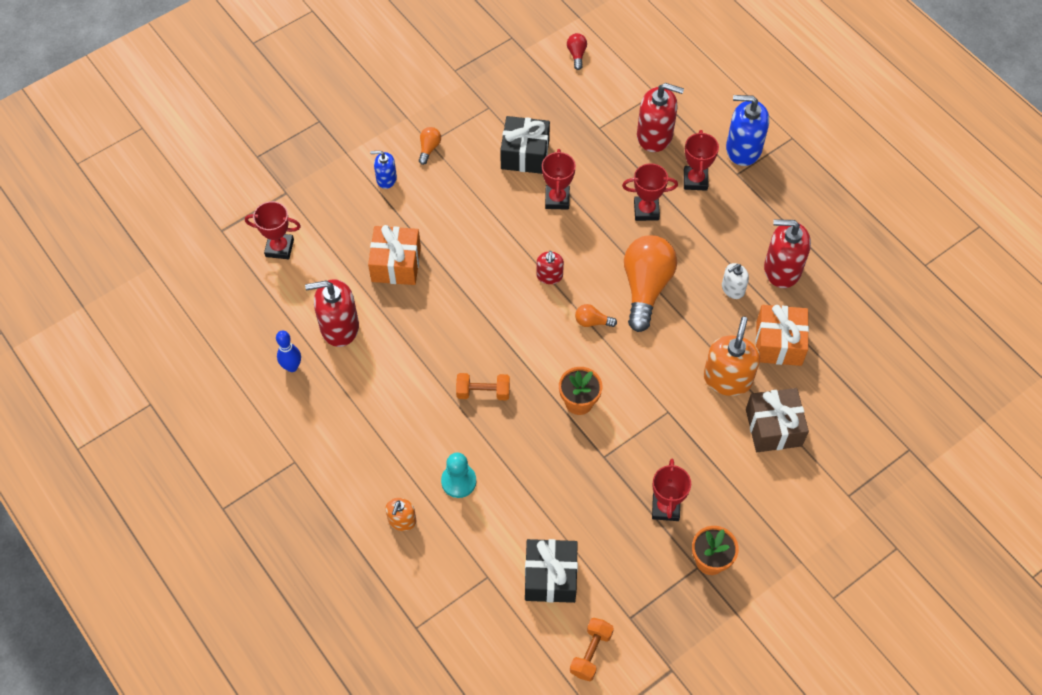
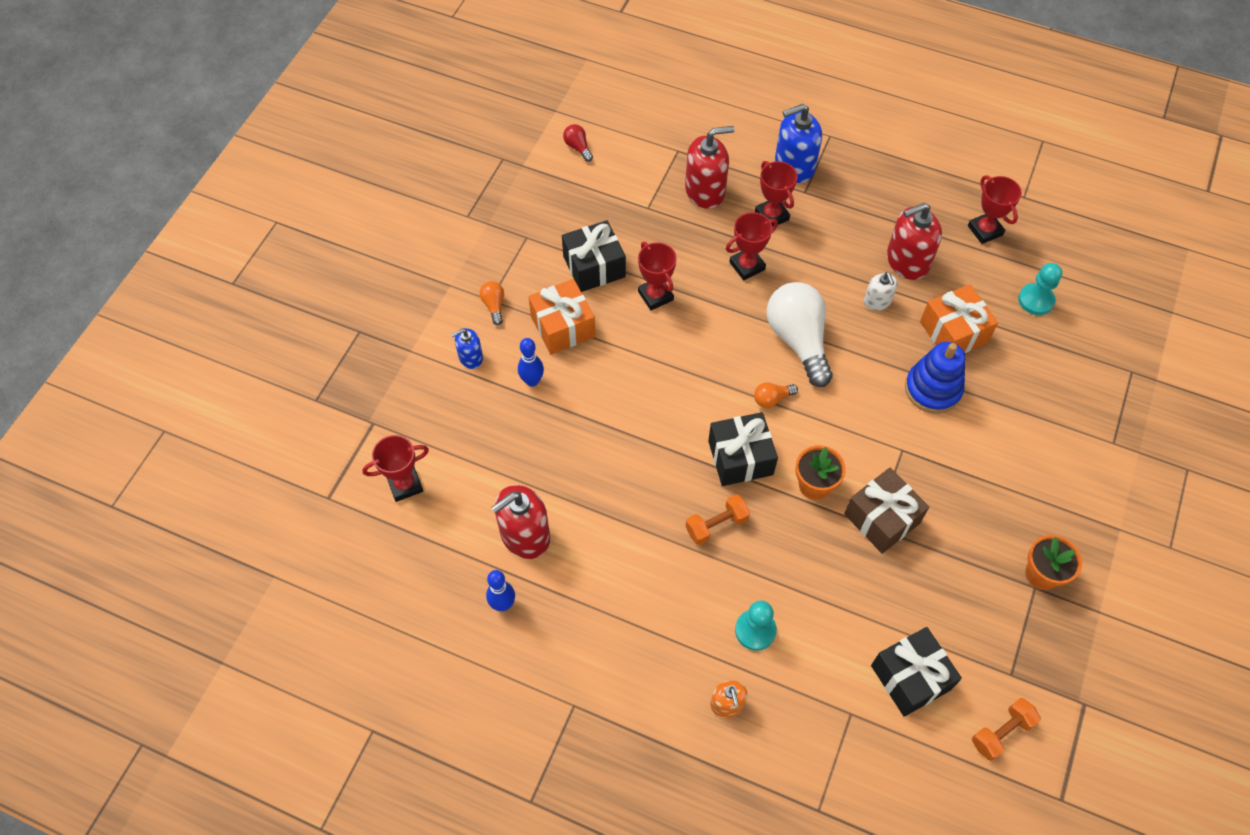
camera: 30 degrees left, 0 degrees up
orange gift [368,225,421,285] -> orange gift moved to [528,279,595,355]
red soap dispenser [536,251,564,284] -> none
orange dumbbell [570,618,614,681] -> orange dumbbell turned 60 degrees clockwise [972,698,1041,761]
orange light bulb [624,235,677,332] -> white light bulb [767,282,833,387]
red trophy [652,459,691,521] -> red trophy moved to [968,175,1022,244]
orange soap dispenser [704,317,760,396] -> blue stacking toy [905,342,965,413]
white soap dispenser [722,263,749,299] -> white soap dispenser turned 45 degrees counterclockwise [864,272,897,311]
brown gift [746,388,809,452] -> brown gift moved to [844,468,929,554]
none -> blue bowling pin [518,338,544,387]
none -> black gift [708,412,778,486]
none -> turquoise pawn [1018,263,1062,315]

